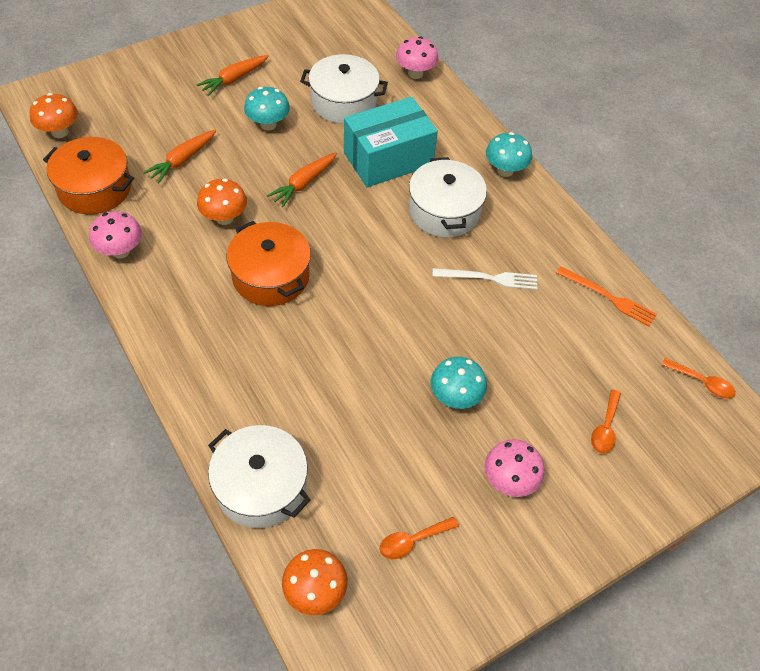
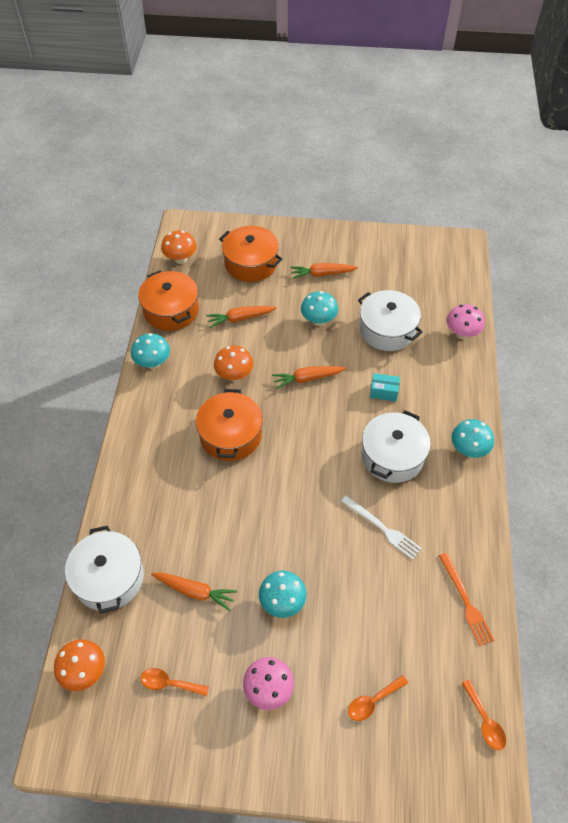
camera: 40 degrees right, 0 degrees up
pink mushroom [89,211,142,258] -> turquoise mushroom [131,333,170,369]
turquoise box [344,97,438,187] -> turquoise box [370,373,400,402], size x0.41
none -> orange carrot [151,572,237,611]
none -> orange pot [219,226,282,282]

